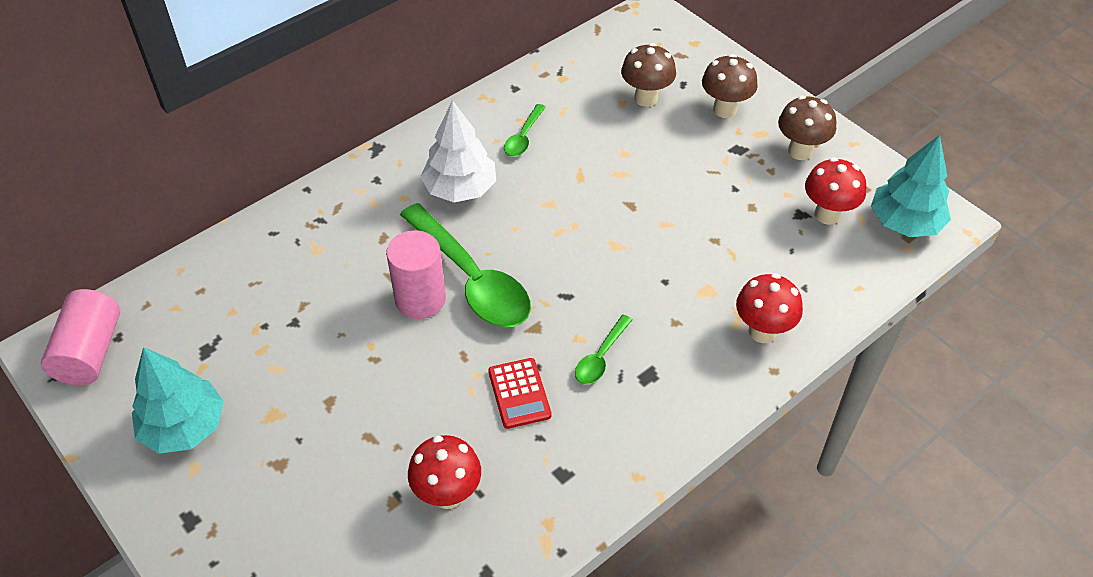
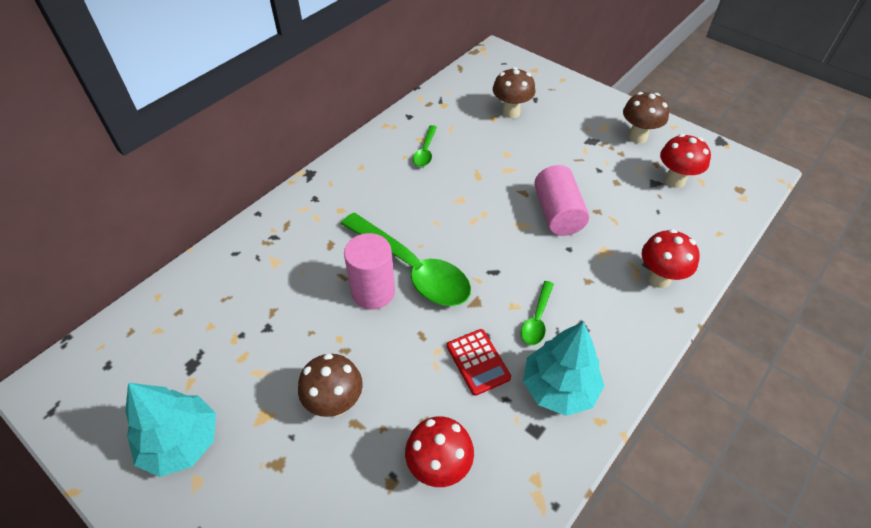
camera: 10 degrees left, 0 degrees up
pink cylinder [41,289,120,385] -> pink cylinder moved to [534,165,589,236]
white tree [420,100,496,202] -> none
brown mushroom [702,54,758,118] -> brown mushroom moved to [298,353,363,417]
turquoise tree [871,135,951,237] -> turquoise tree moved to [523,321,604,416]

